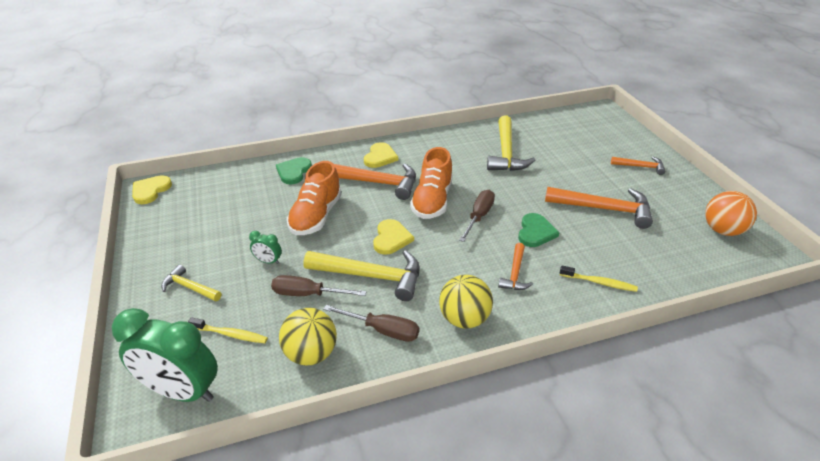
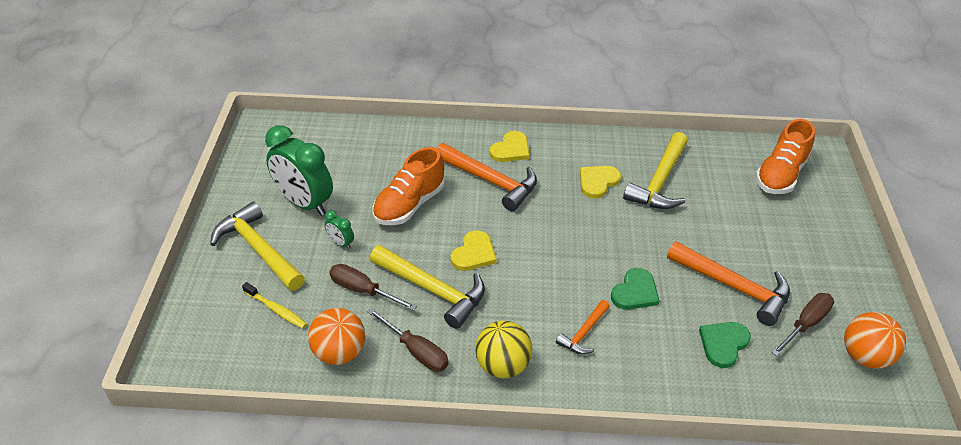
camera: 20 degrees right, 5 degrees up
green clock [112,308,218,402] -> green clock moved to [265,125,333,216]
yellow heart [132,175,172,204] -> yellow heart moved to [580,166,621,199]
yellow hammer [161,265,221,301] -> yellow hammer [210,202,305,291], size x1.83
green heart [276,157,312,184] -> green heart moved to [699,322,751,368]
yellow ball [279,308,337,366] -> orange ball [308,308,365,365]
orange shoe [410,147,453,219] -> orange shoe moved to [755,119,815,194]
brown screwdriver [459,190,495,242] -> brown screwdriver moved to [771,293,834,356]
yellow toothbrush [560,265,638,292] -> none
orange hammer [611,157,665,175] -> none

